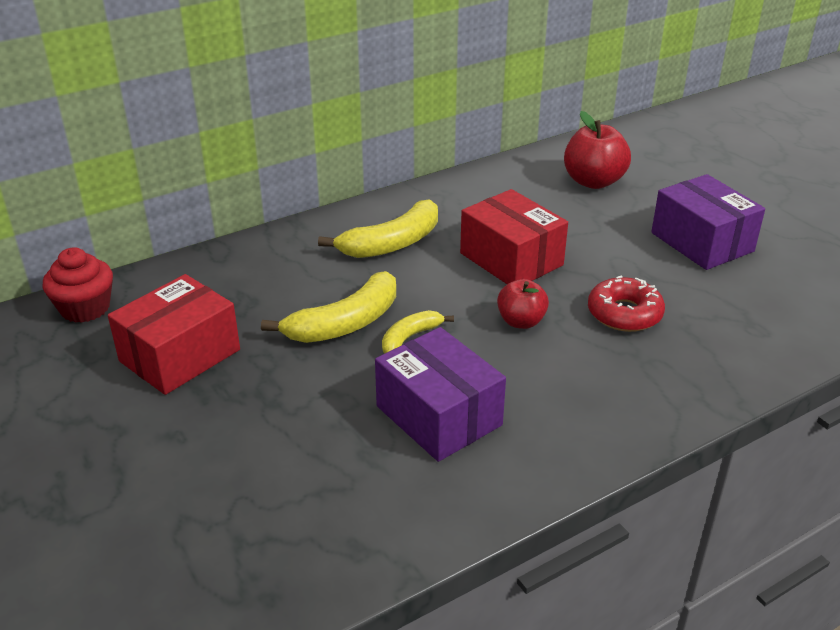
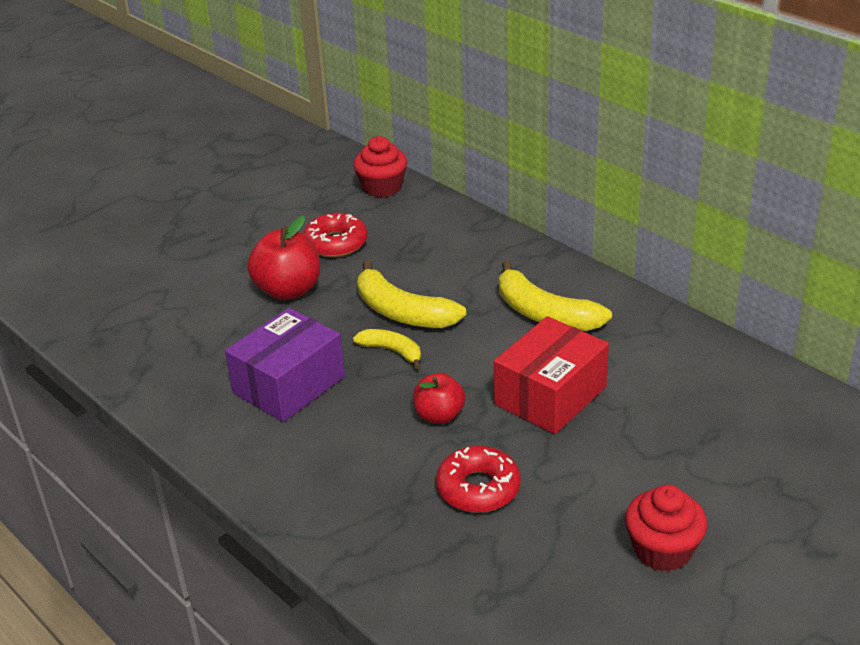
camera: 80 degrees right, 0 degrees up
red box [108,274,240,395] -> red donut [303,213,368,257]
red apple [564,111,631,189] -> red apple moved to [247,216,320,300]
purple box [651,174,765,270] -> red cupcake [625,485,707,572]

